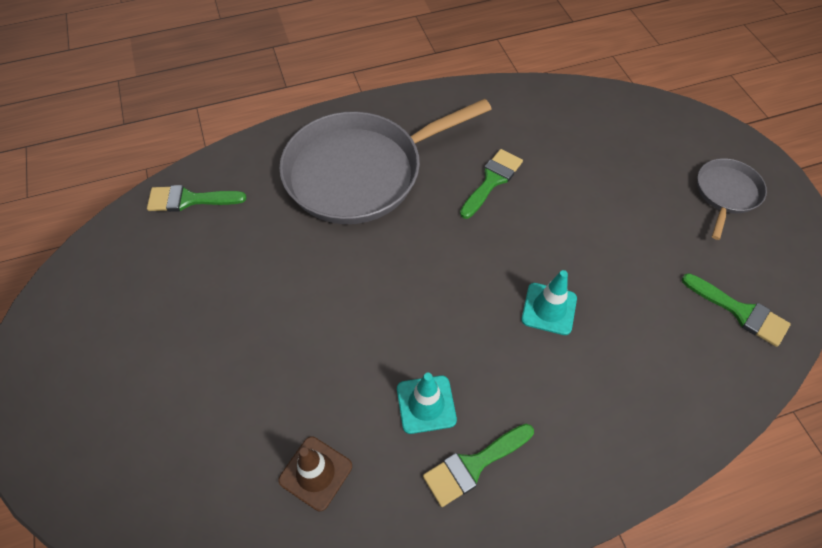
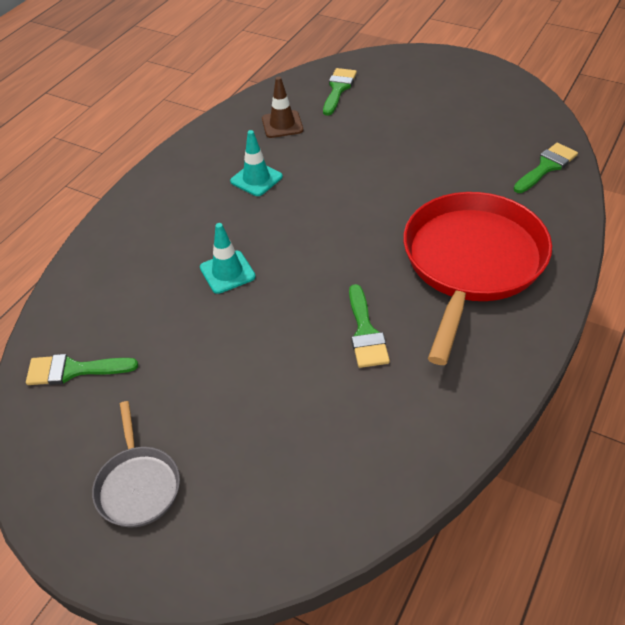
camera: 140 degrees right, 10 degrees down
grey pan [279,99,492,224] -> red pan [403,192,552,365]
green brush [423,424,534,507] -> green brush moved to [323,68,357,116]

